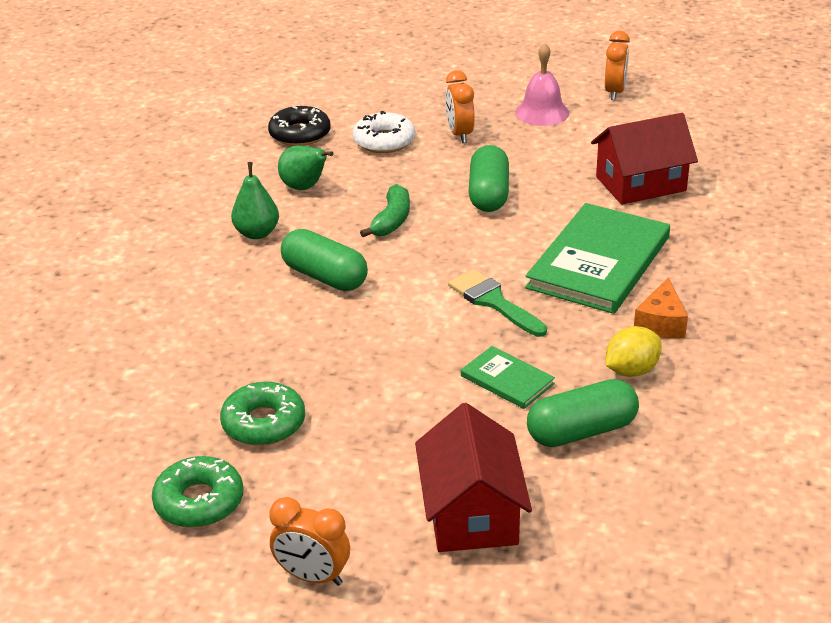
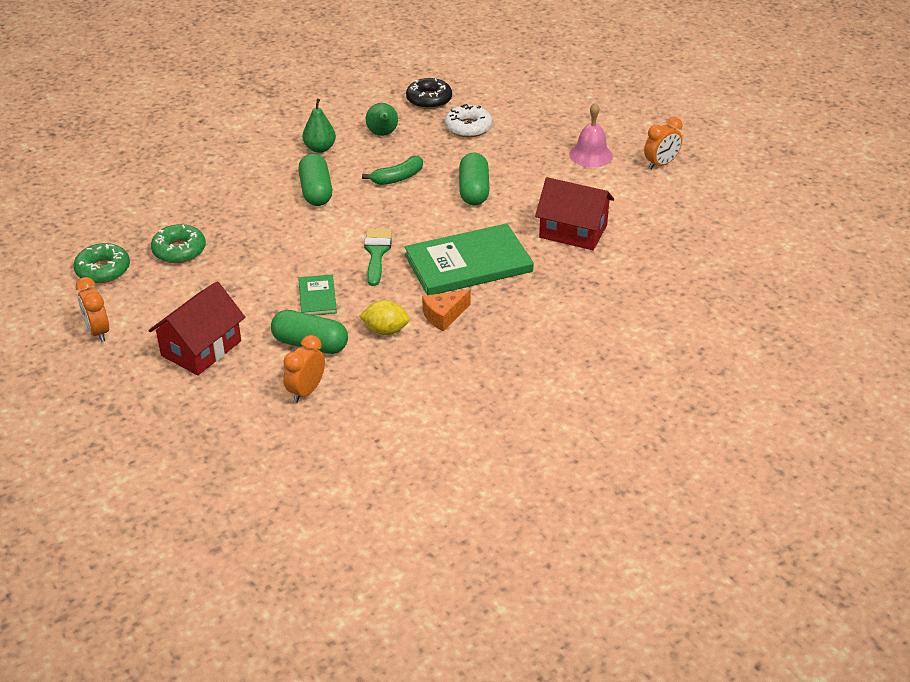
camera: 40 degrees right, 5 degrees up
orange clock [446,70,475,143] -> orange clock moved to [283,335,325,403]
green capsule [469,145,509,212] -> green capsule turned 45 degrees counterclockwise [459,152,490,206]

